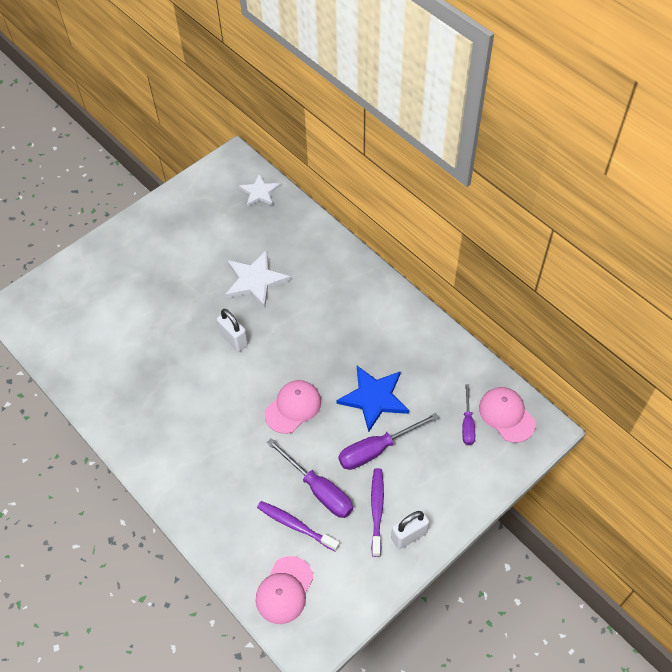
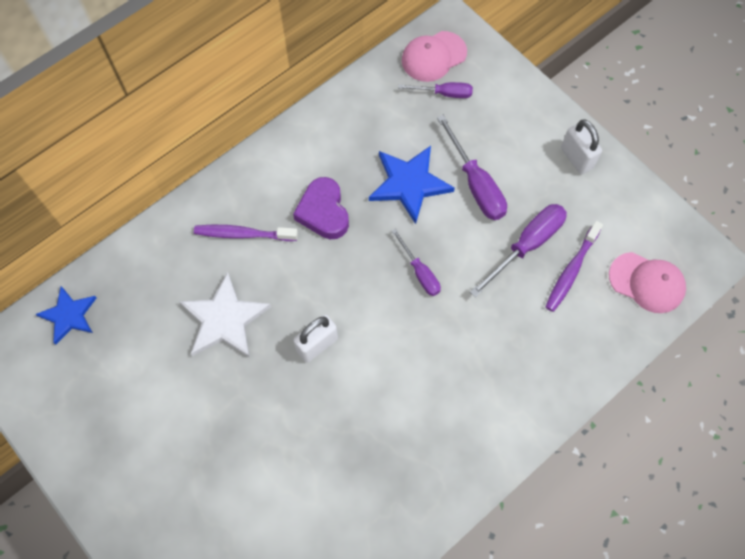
camera: 90 degrees left, 10 degrees up
white star [239,173,280,207] -> blue star [35,286,97,345]
pink cap [264,380,321,434] -> purple screwdriver [392,229,441,296]
purple toothbrush [371,468,384,557] -> purple toothbrush moved to [194,225,298,241]
none -> purple heart [293,177,349,239]

